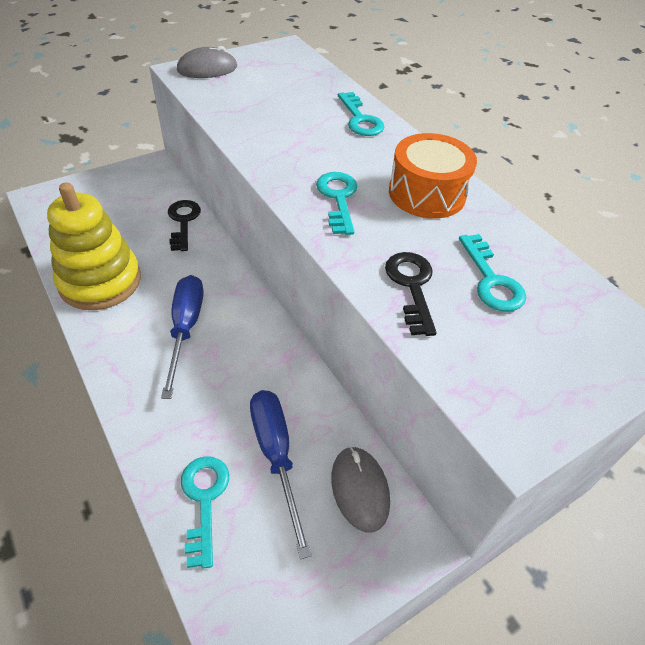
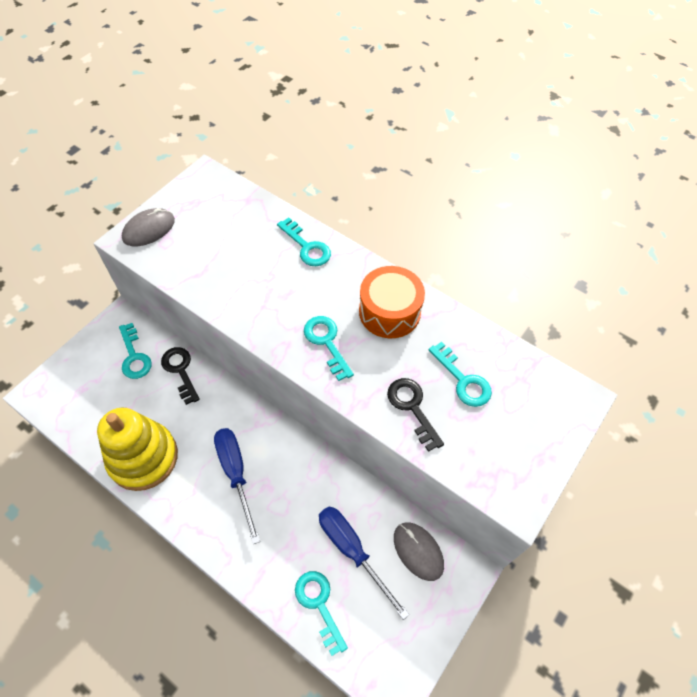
camera: 20 degrees left, 10 degrees up
none -> turquoise key [119,323,152,379]

